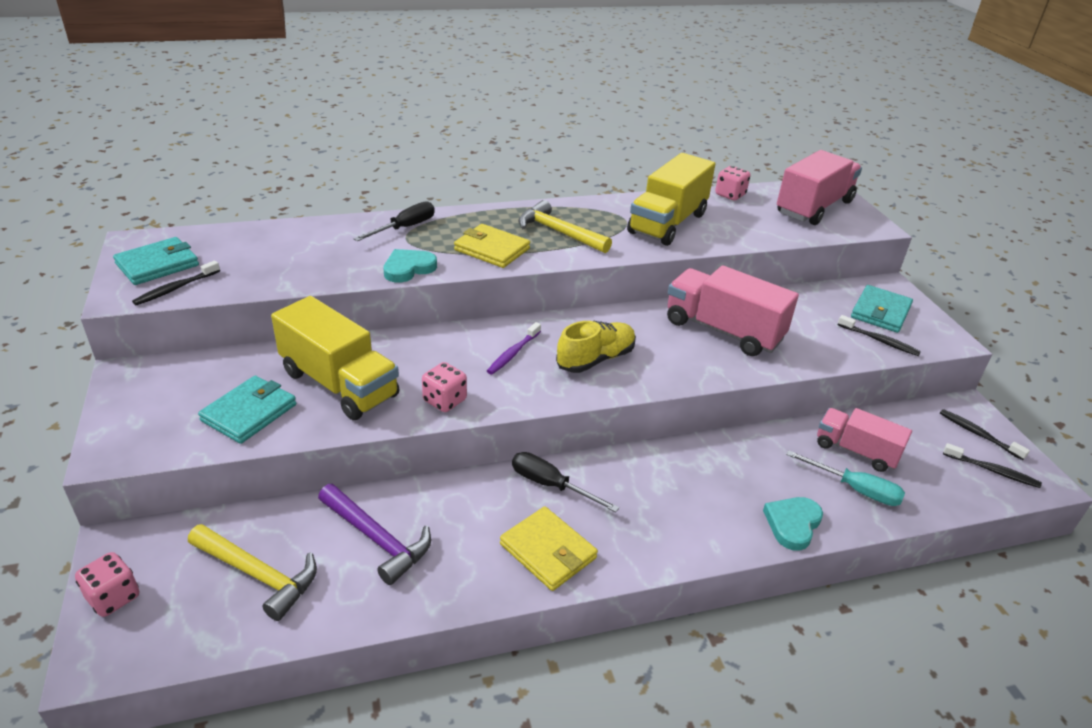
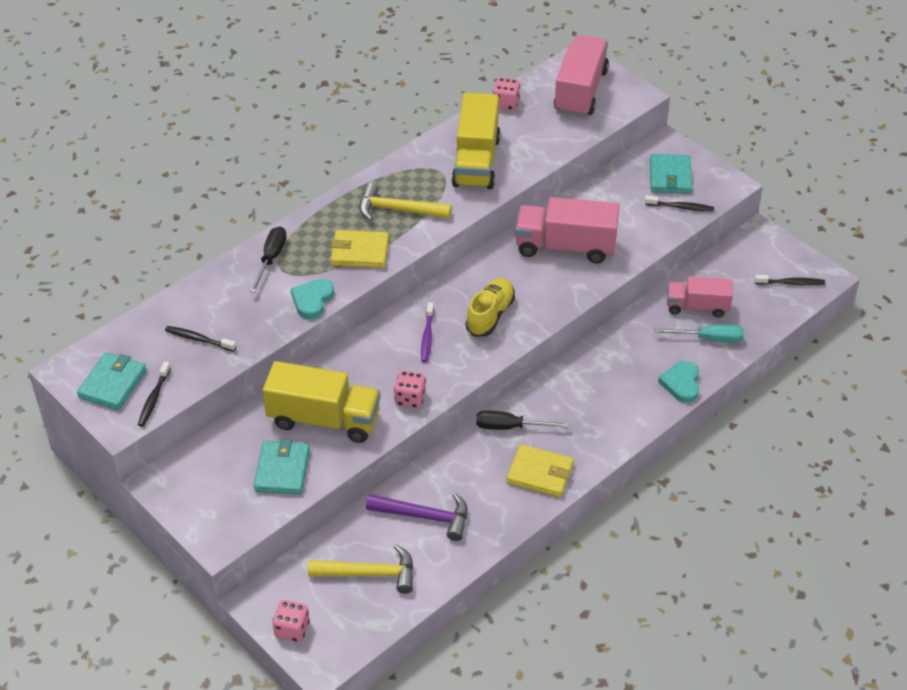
camera: 25 degrees left, 10 degrees up
black toothbrush [940,409,1030,460] -> black toothbrush moved to [165,326,236,352]

